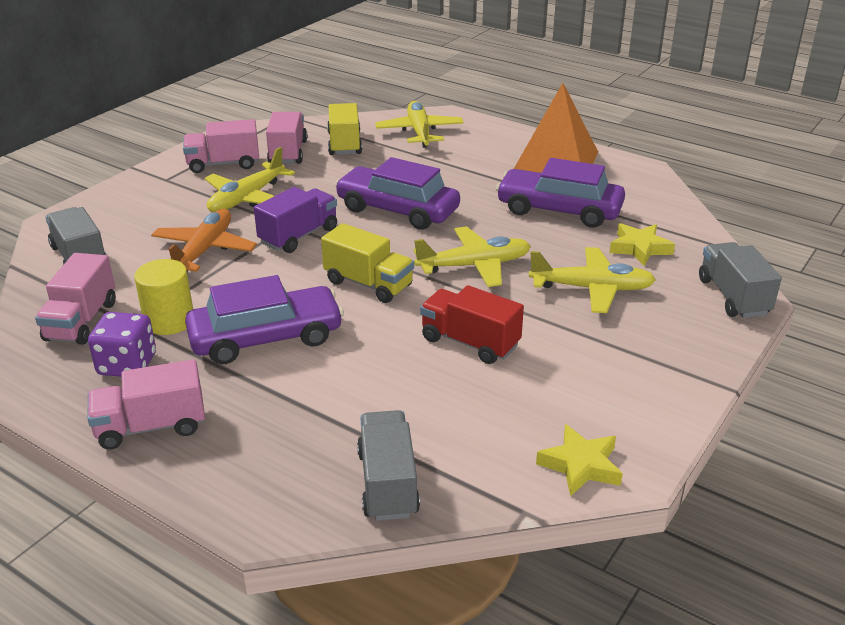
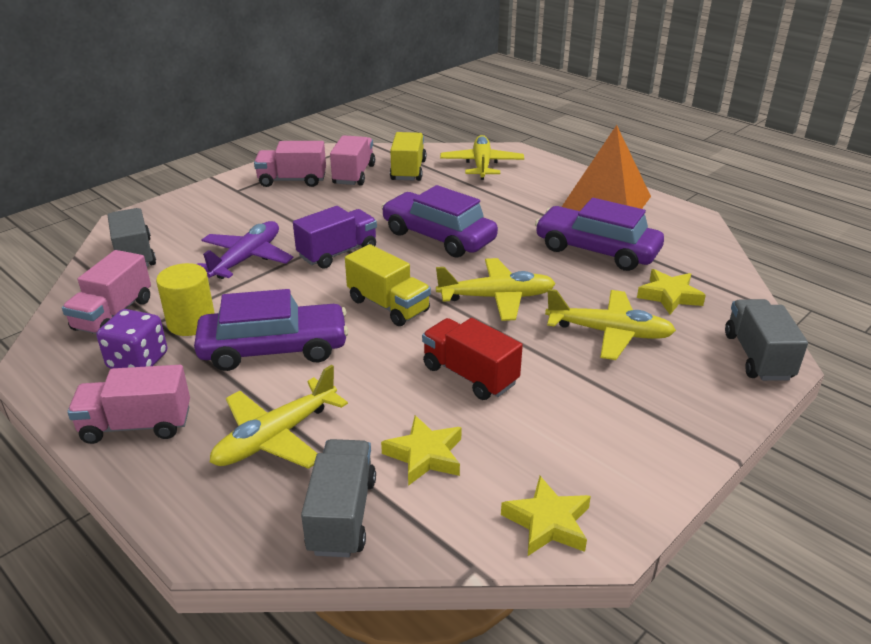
camera: 10 degrees right, 0 degrees up
orange plane [151,209,257,272] -> purple plane [197,221,294,279]
yellow plane [205,147,295,212] -> yellow plane moved to [210,365,348,469]
none -> yellow star [381,415,462,486]

